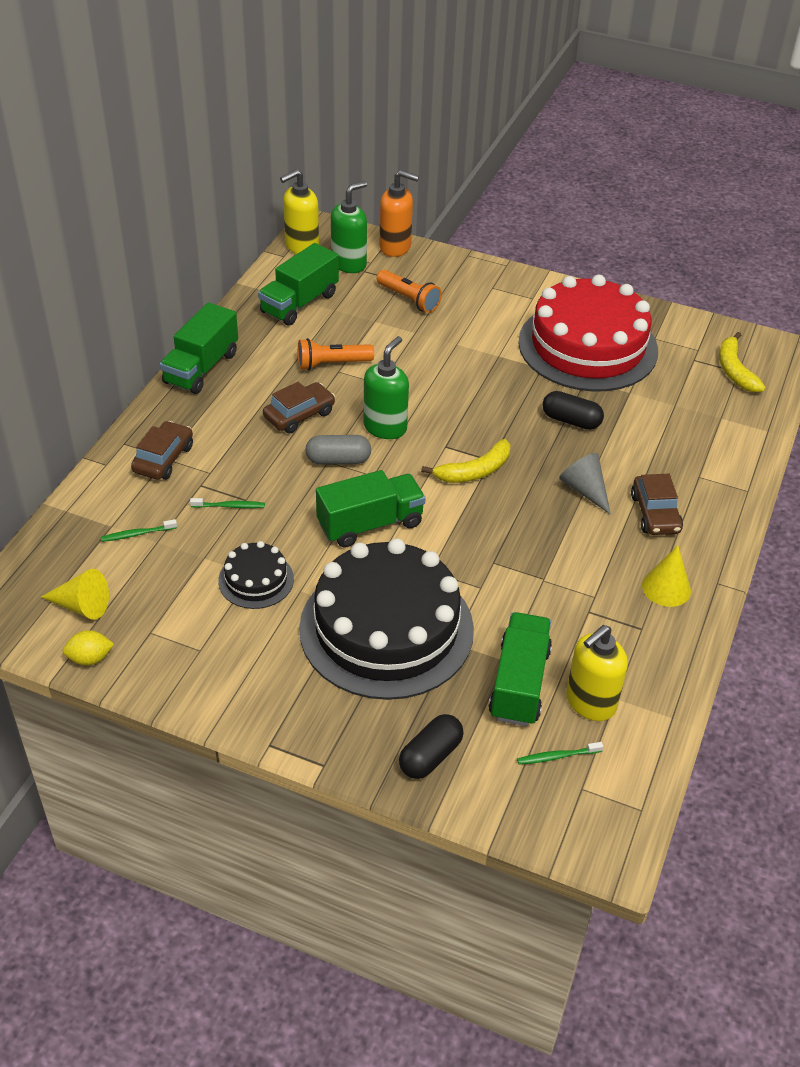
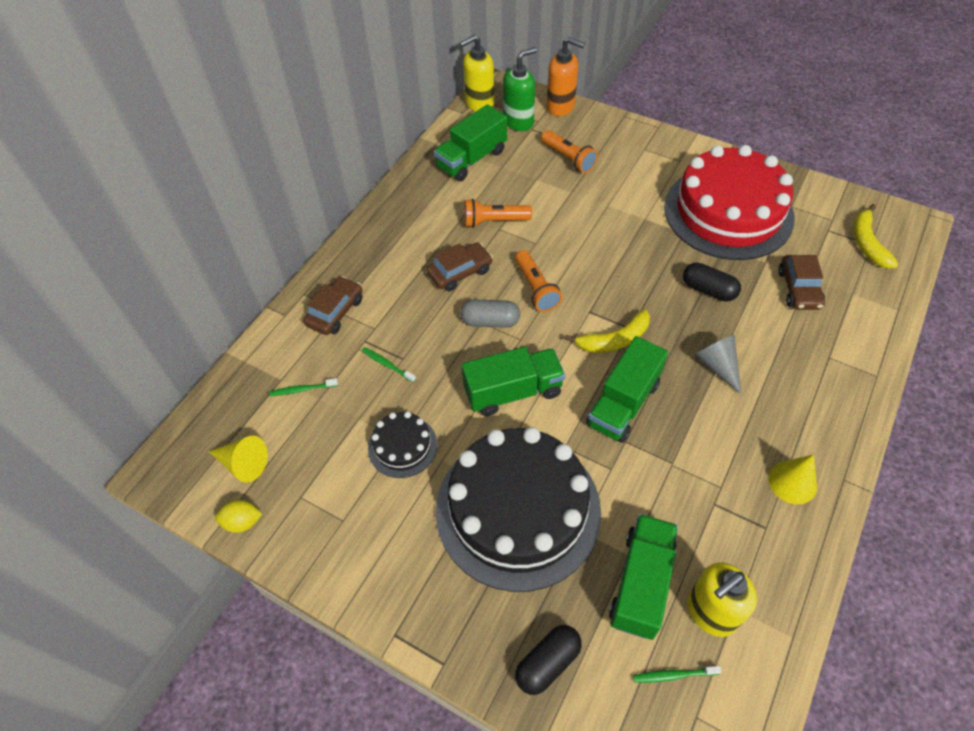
camera: 10 degrees right, 10 degrees up
green truck [160,302,238,394] -> green truck moved to [586,336,668,443]
green toothbrush [190,498,265,508] -> green toothbrush turned 150 degrees counterclockwise [362,347,416,383]
green soap dispenser [363,336,409,439] -> orange flashlight [515,250,562,312]
brown car [631,474,683,535] -> brown car moved to [778,255,825,310]

